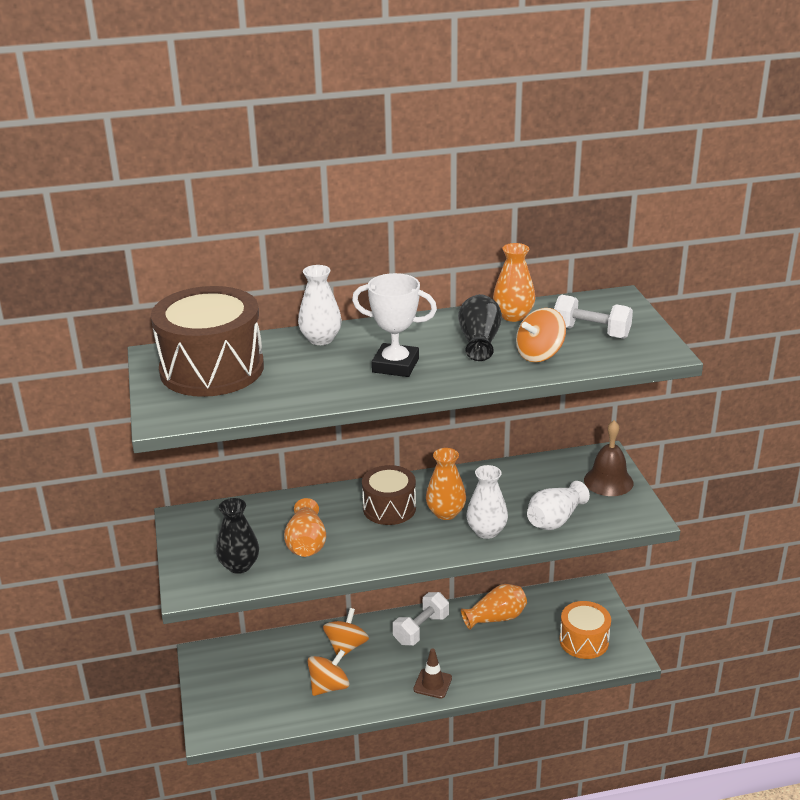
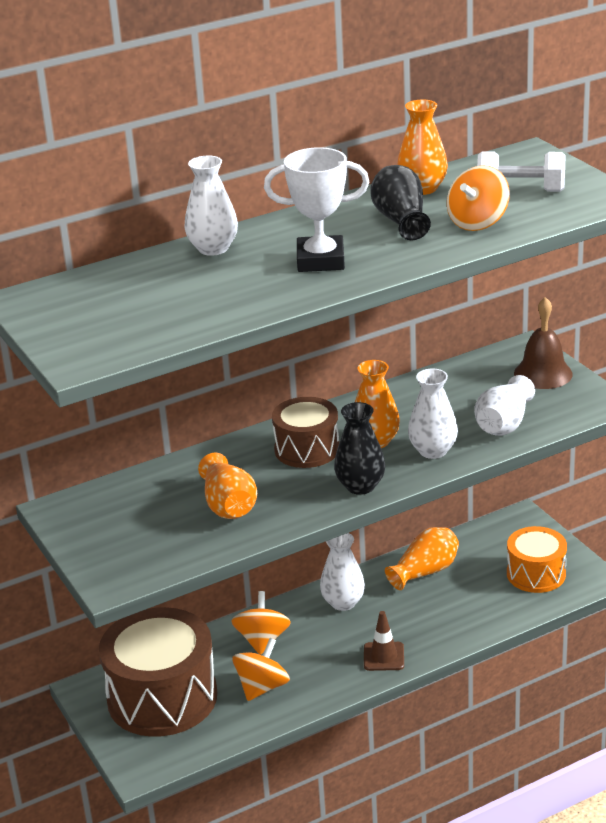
camera: 15 degrees left, 0 degrees up
brown drum [151,286,264,397] -> brown drum moved to [99,607,217,737]
black vase [216,498,259,574] -> black vase moved to [334,402,385,495]
white dumbbell [393,592,449,645] -> white vase [320,533,365,611]

